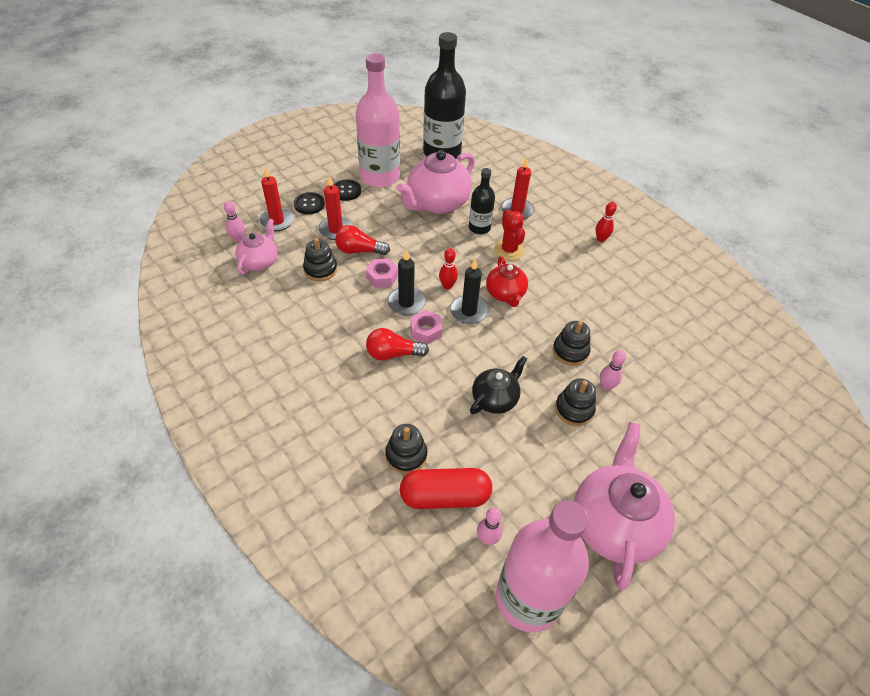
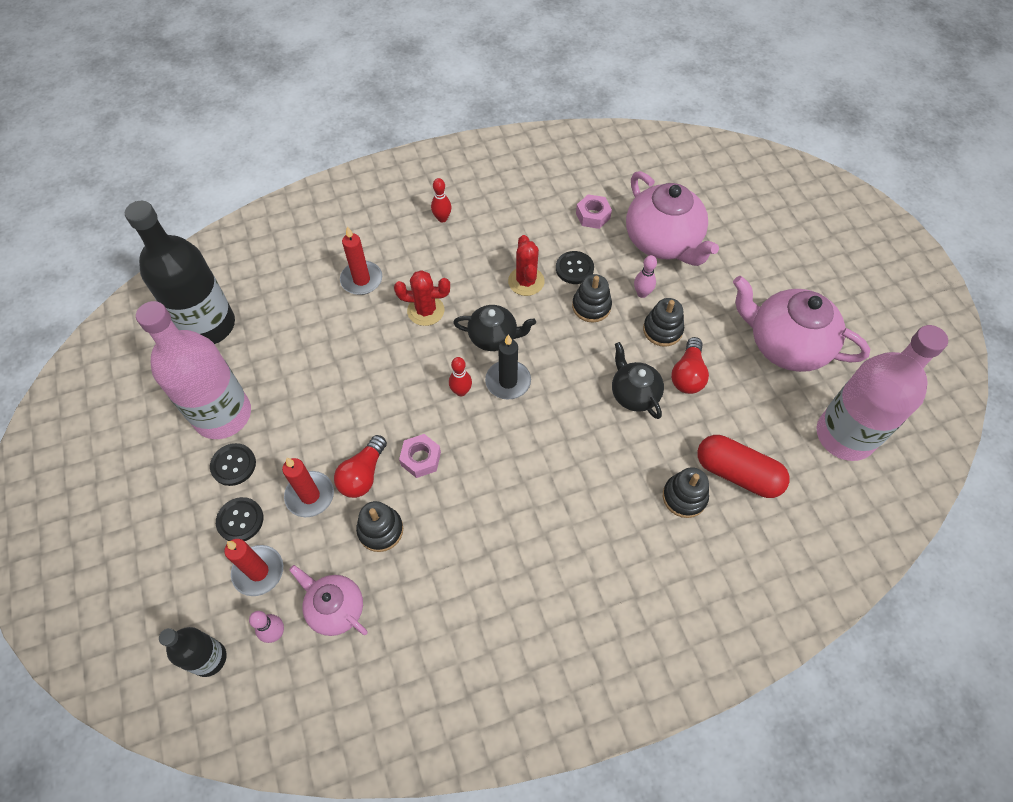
camera: 70 degrees left, 10 degrees up
red light bulb [366,328,429,361] -> red light bulb moved to [671,337,709,394]
black candle [387,250,426,315] -> none
pink teapot [396,150,475,214] -> pink teapot moved to [626,171,719,266]
red capsule [400,468,492,509] -> red capsule turned 75 degrees counterclockwise [697,435,789,498]
pink nut [411,310,442,345] -> pink nut moved to [576,194,612,229]
black bottle [469,168,495,234] -> black bottle moved to [159,627,226,677]
pink bowling pin [477,507,503,545] -> none
red teapot [486,256,528,307] -> black teapot [453,305,536,351]
none -> red cactus [508,235,545,296]
none -> black button [556,251,594,284]

